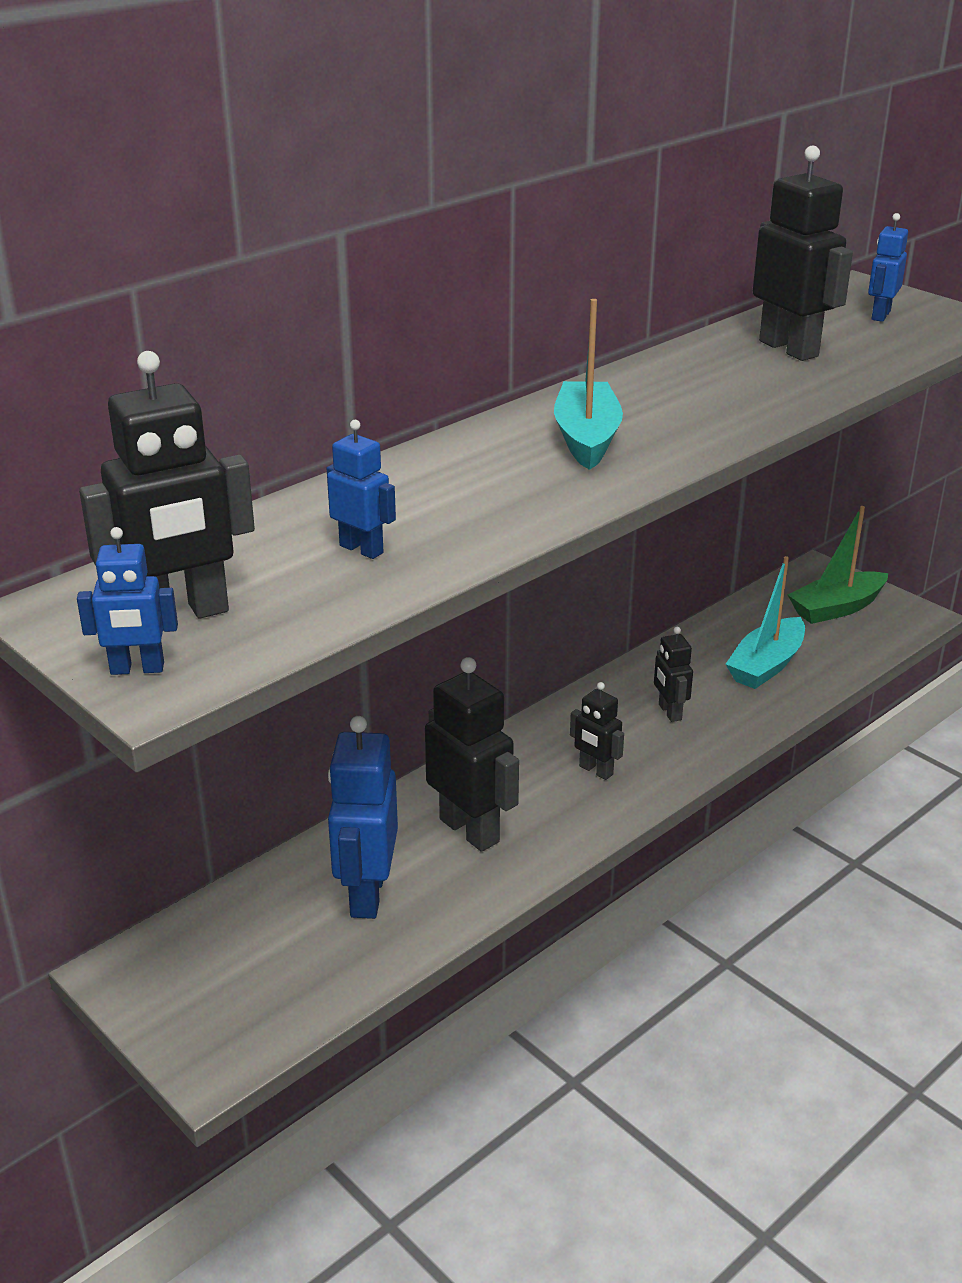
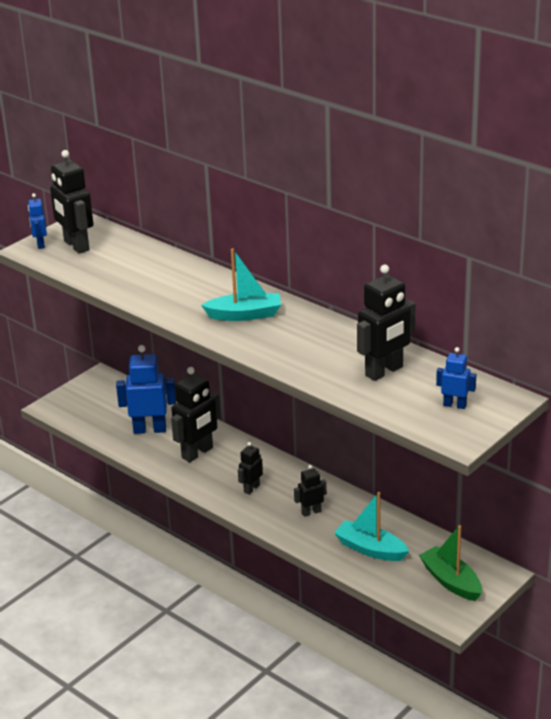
camera: 85 degrees right, 0 degrees up
blue robot [327,420,396,559] -> none

